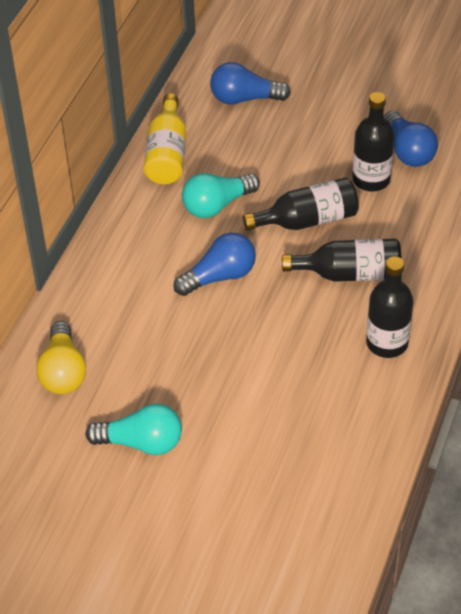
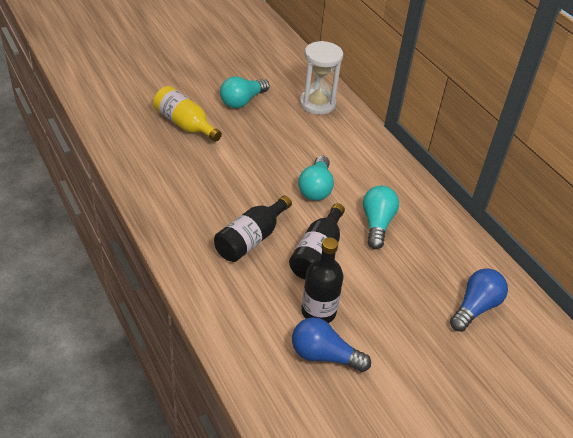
camera: 125 degrees right, 5 degrees down
yellow light bulb [36,321,86,394] -> white hourglass [300,41,343,115]
yellow bottle [144,93,186,184] -> yellow bottle moved to [153,86,222,142]
blue light bulb [173,233,256,296] -> turquoise light bulb [298,156,334,201]
black bottle [366,257,413,358] -> none

